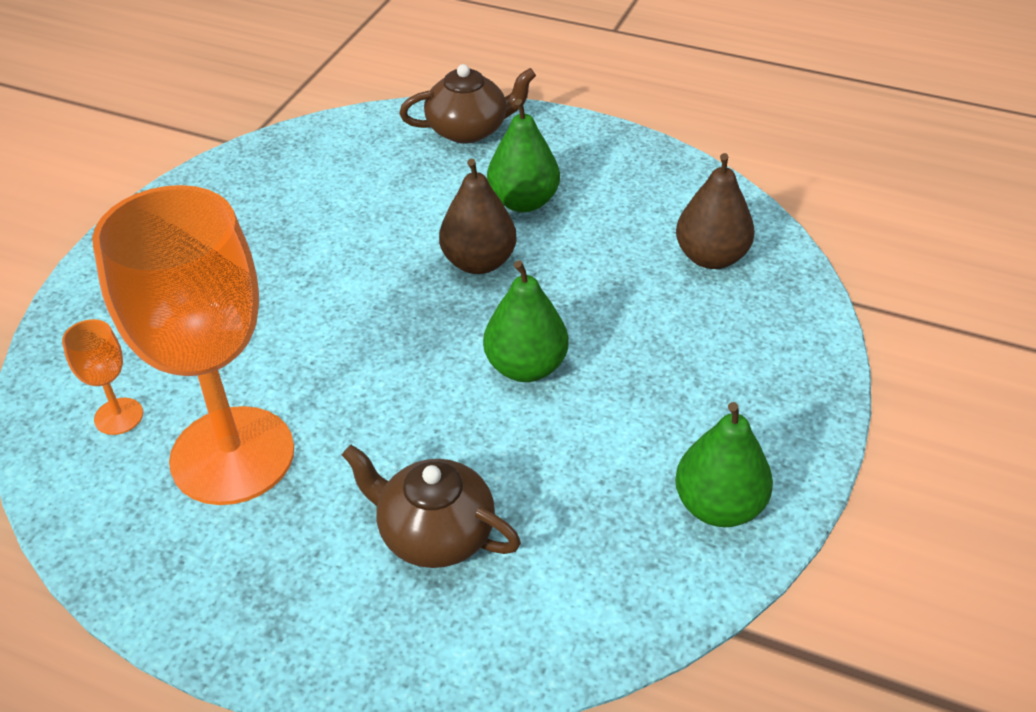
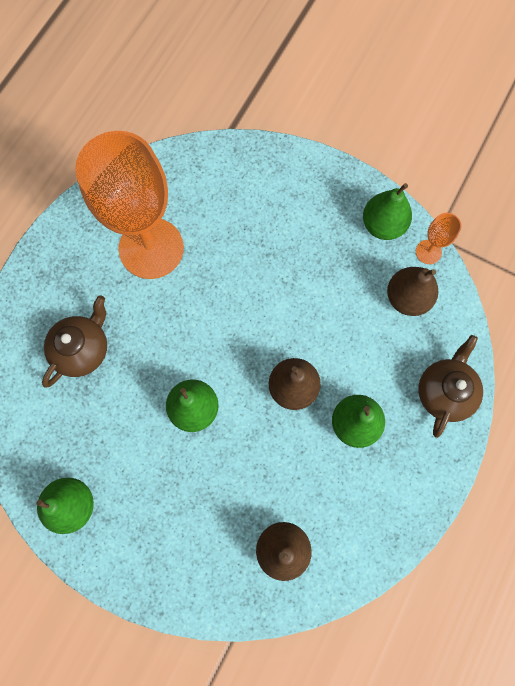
camera: 95 degrees right, 30 degrees up
orange goblet [62,319,143,435] -> orange goblet moved to [416,213,461,264]
brown teapot [399,64,536,144] -> brown teapot turned 150 degrees counterclockwise [418,335,483,438]
none -> green pear [363,183,412,240]
none -> brown pear [387,267,438,316]

